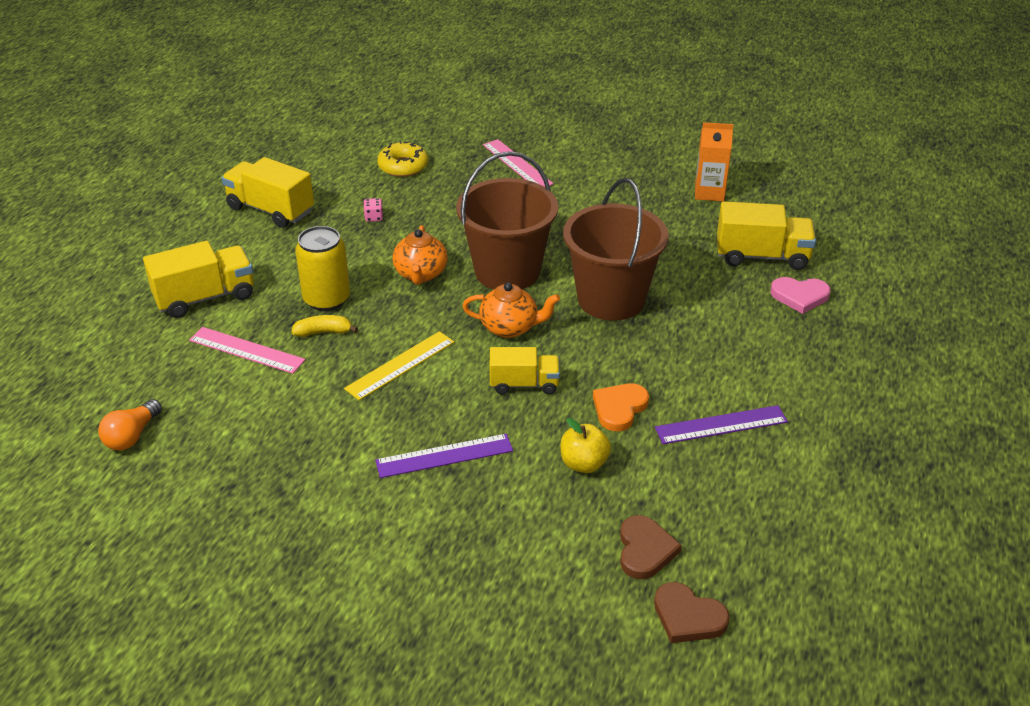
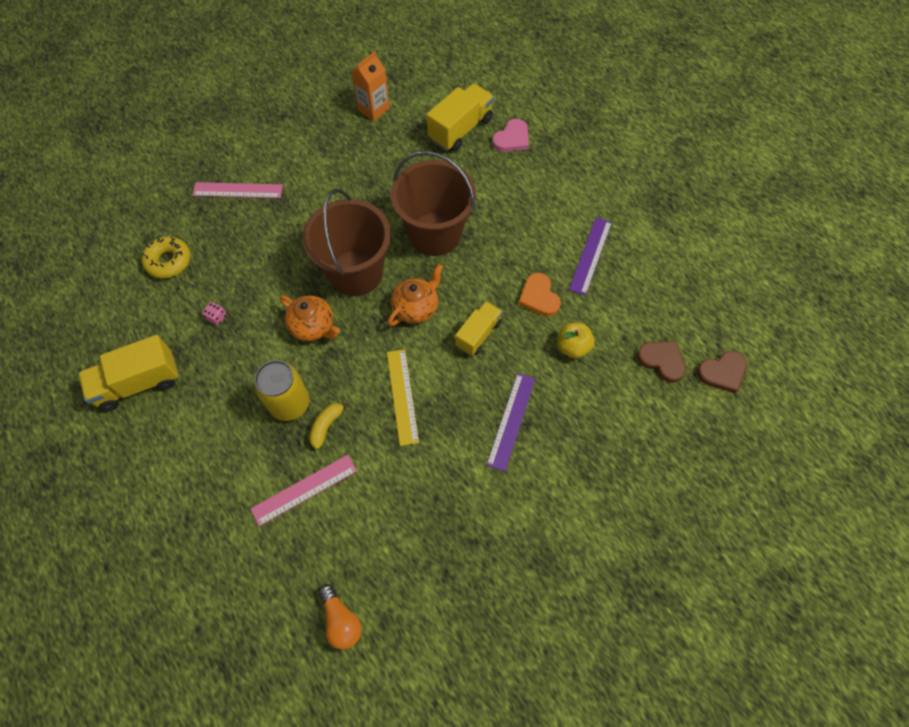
camera: 55 degrees left, 25 degrees up
yellow truck [143,241,254,318] -> none

